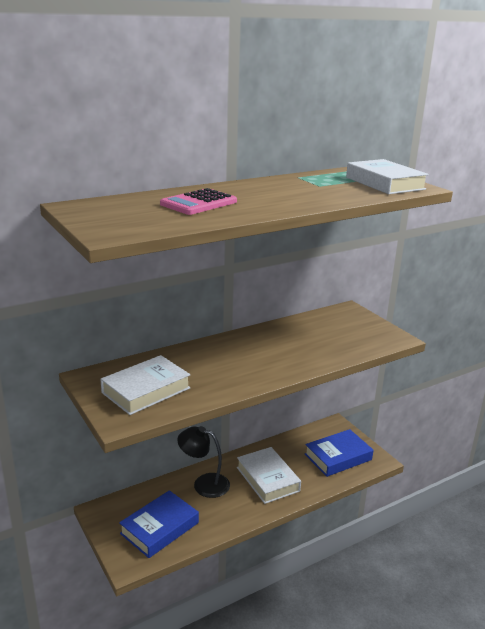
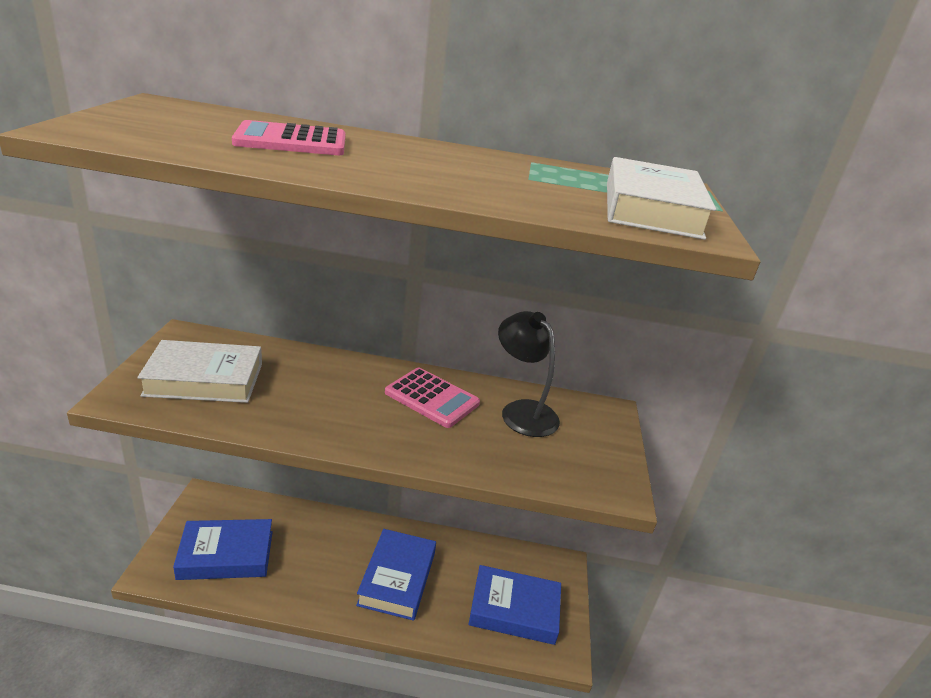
camera: 35 degrees right, 5 degrees up
black lamp [178,426,230,498] -> black lamp moved to [498,311,560,437]
white book [237,447,301,504] -> blue book [356,529,436,621]
none -> pink calculator [385,368,480,428]

